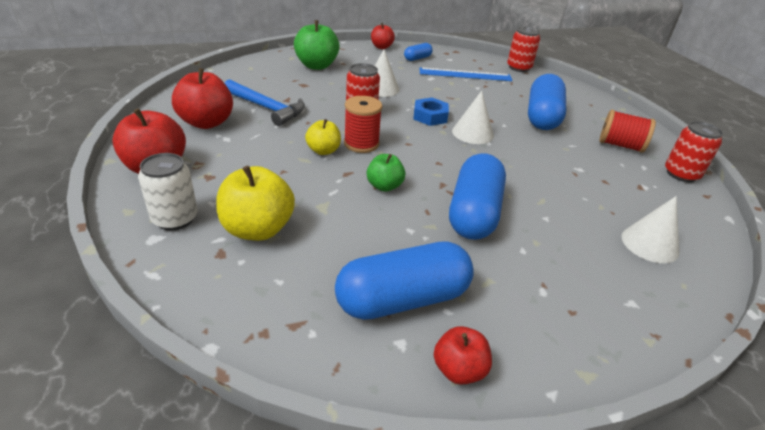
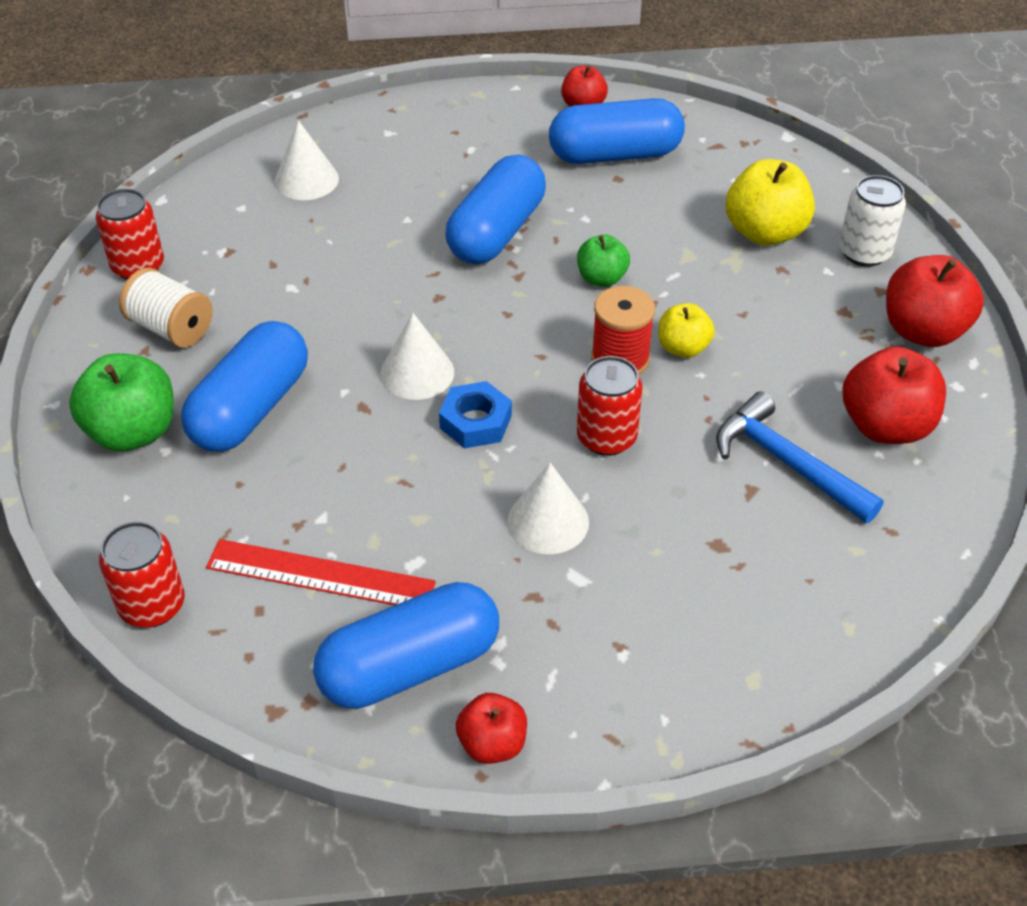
camera: 165 degrees left, 10 degrees up
green apple [294,20,340,70] -> green apple moved to [69,353,174,452]
blue capsule [404,43,433,61] -> blue capsule [313,582,499,709], size x2.07
blue ruler [419,67,512,81] -> red ruler [206,539,436,605]
red spool [599,110,656,153] -> white spool [119,267,213,348]

